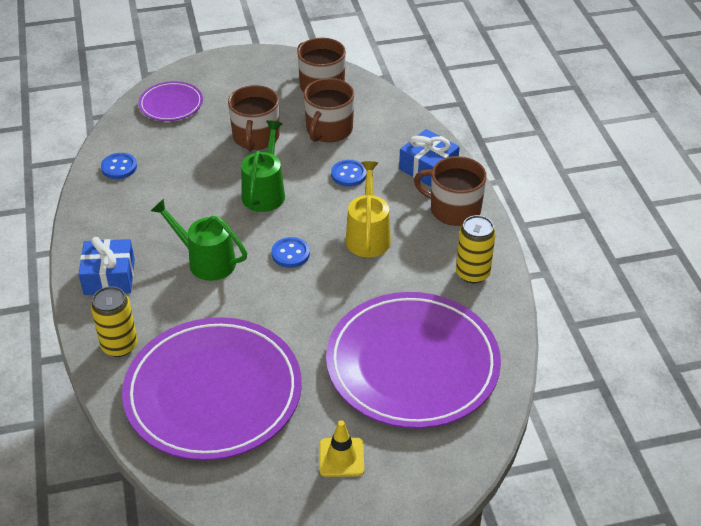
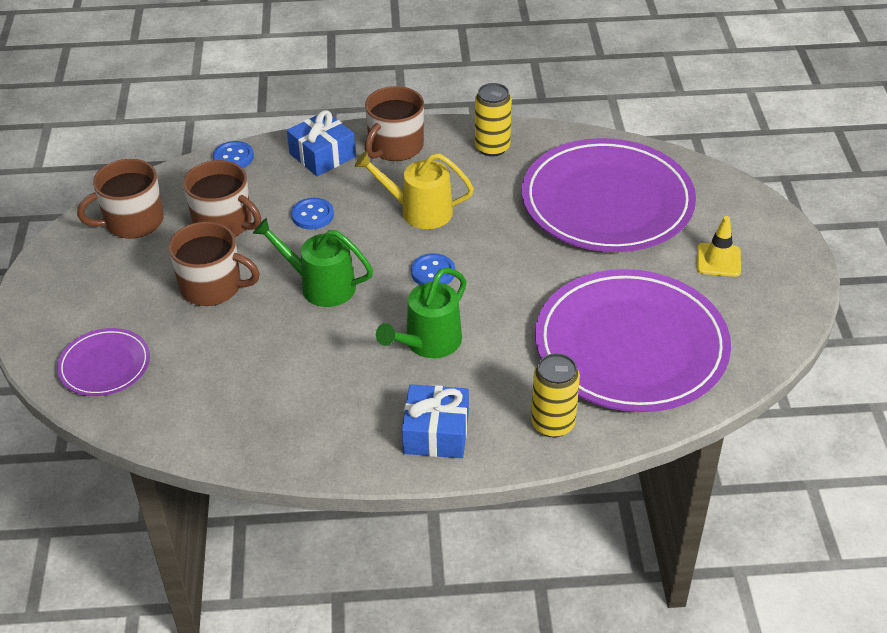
camera: 80 degrees left, 0 degrees up
blue button [101,153,137,179] -> blue button moved to [213,141,254,168]

